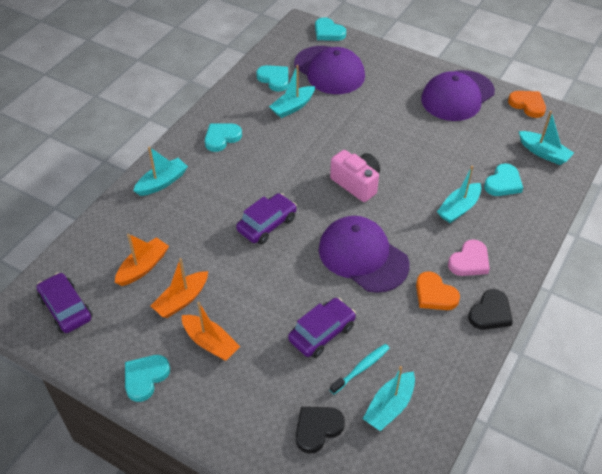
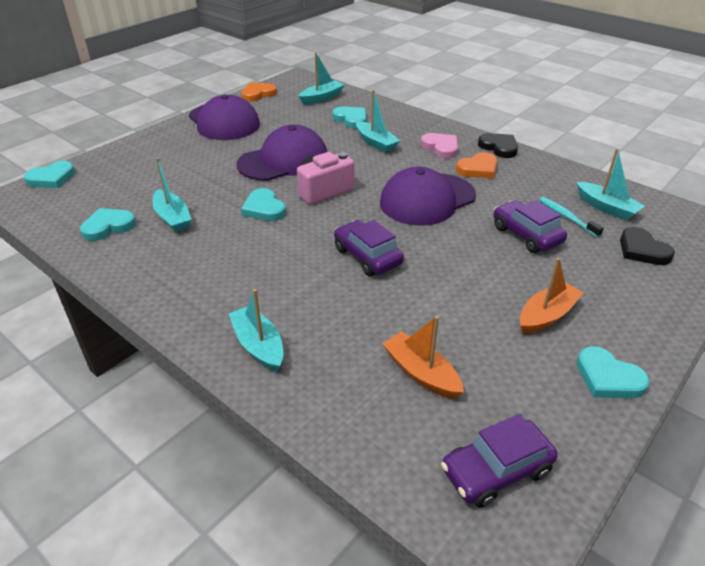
camera: 80 degrees left, 10 degrees down
orange boat [151,258,208,318] -> none
turquoise heart [205,123,242,152] -> turquoise heart moved to [241,188,286,221]
purple cap [294,46,365,94] -> purple cap moved to [237,125,327,181]

